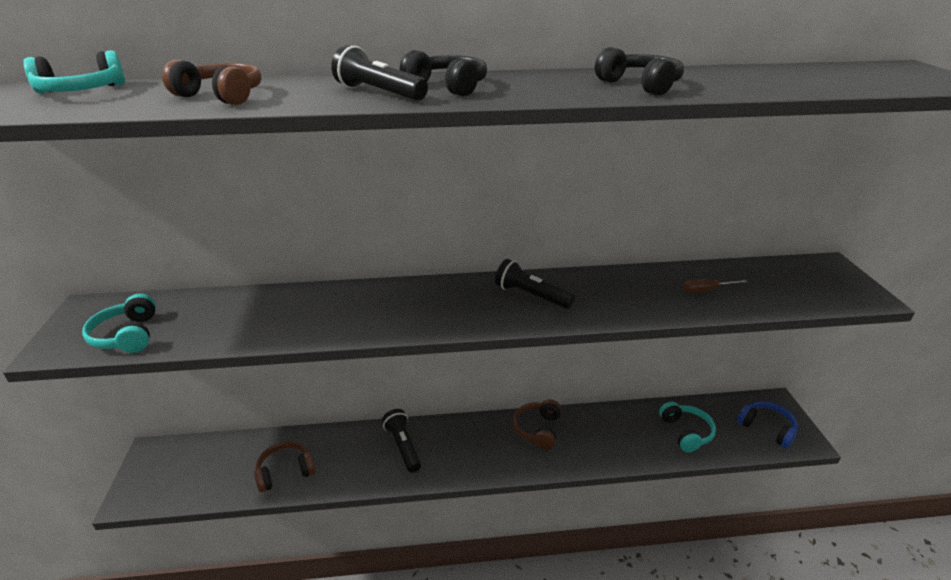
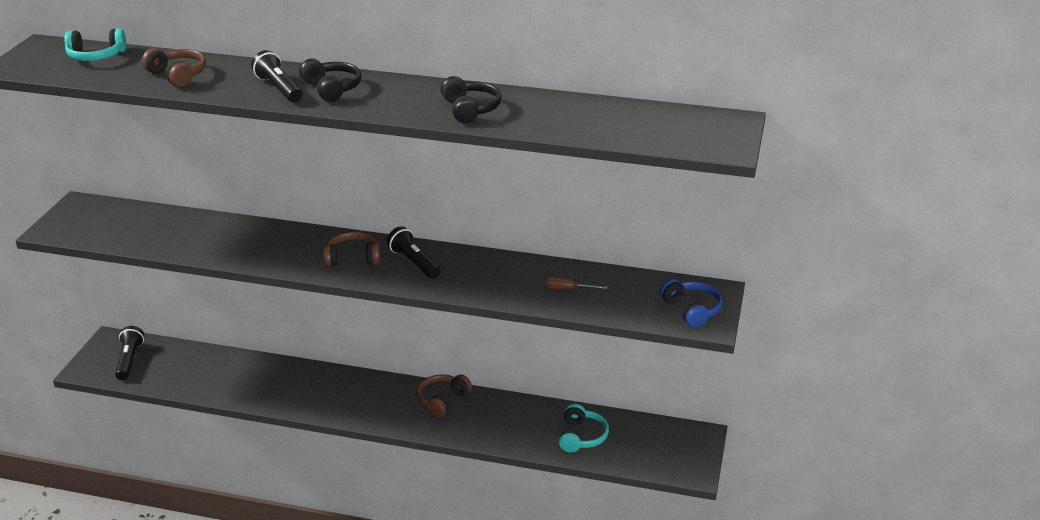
camera: 20 degrees right, 0 degrees up
turquoise headphones [82,293,156,353] -> none
brown headphones [254,441,316,492] -> brown headphones moved to [323,232,380,267]
black flashlight [382,409,421,473] -> black flashlight moved to [115,326,144,380]
blue headphones [737,401,798,449] -> blue headphones moved to [660,279,723,328]

